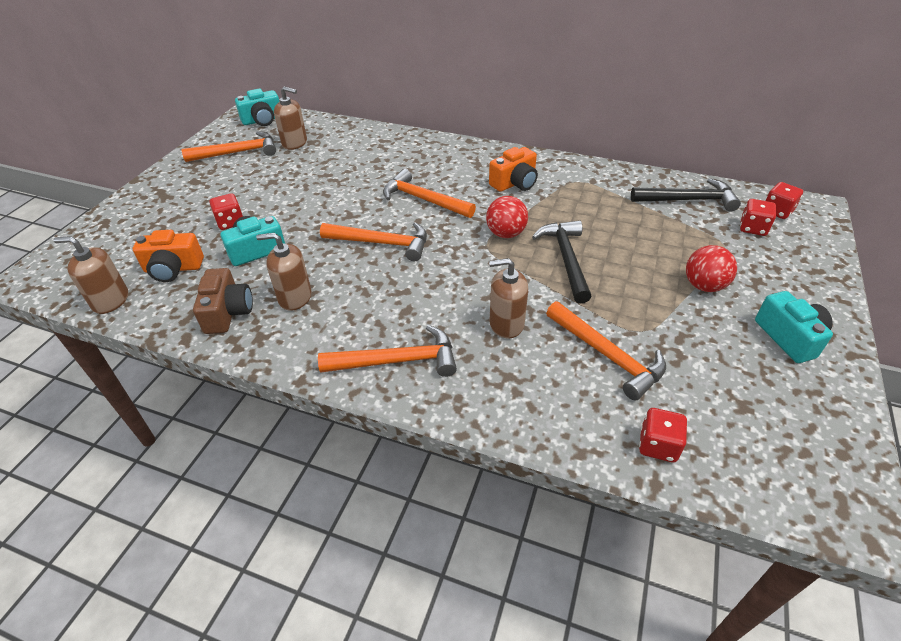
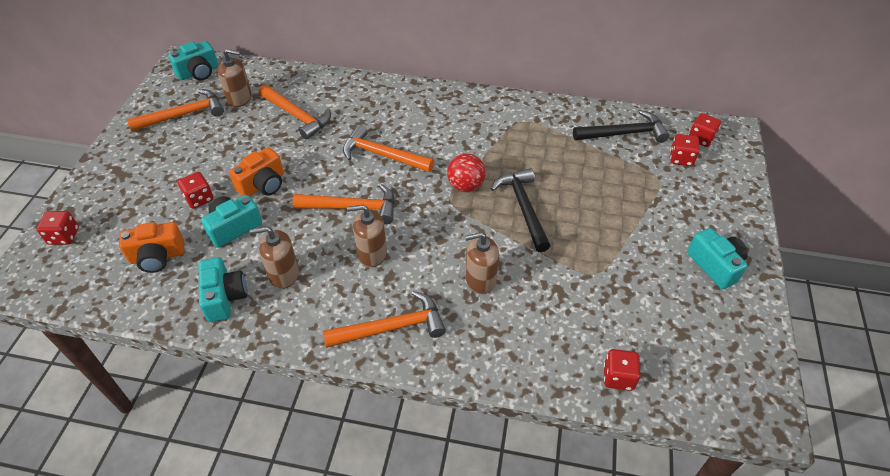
camera: 10 degrees left, 5 degrees up
brown soap dispenser [53,236,128,314] -> brown soap dispenser moved to [347,205,387,267]
brown camera [193,268,253,334] -> turquoise camera [199,257,247,322]
orange camera [489,147,538,192] -> orange camera moved to [229,147,284,196]
orange hammer [546,301,666,400] -> orange hammer moved to [259,84,331,140]
red ball [686,245,737,292] -> none
none -> red dice [36,211,79,245]

